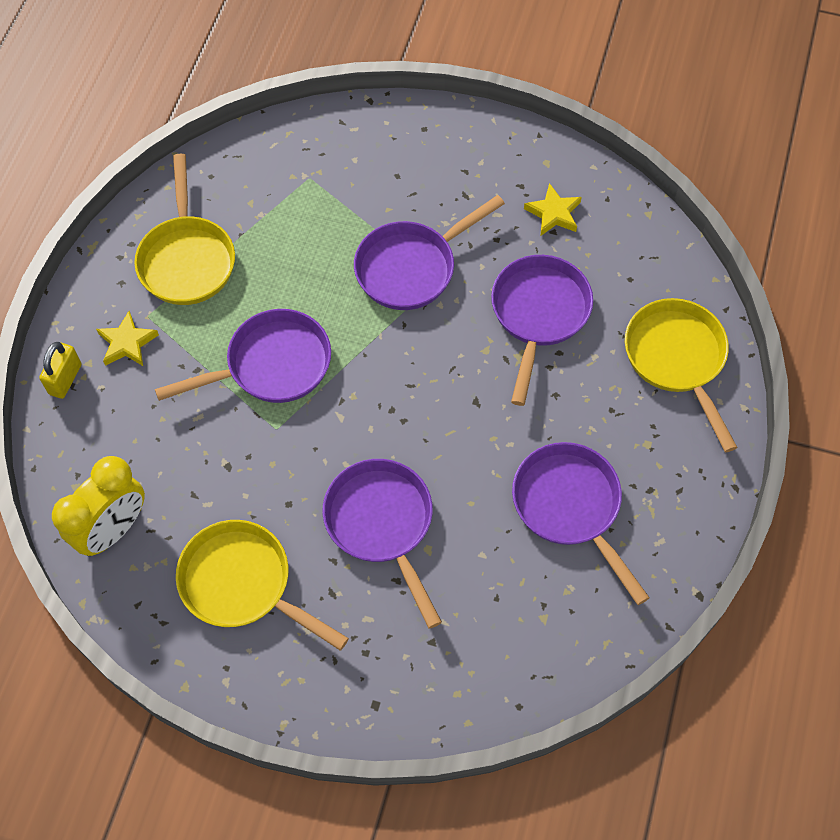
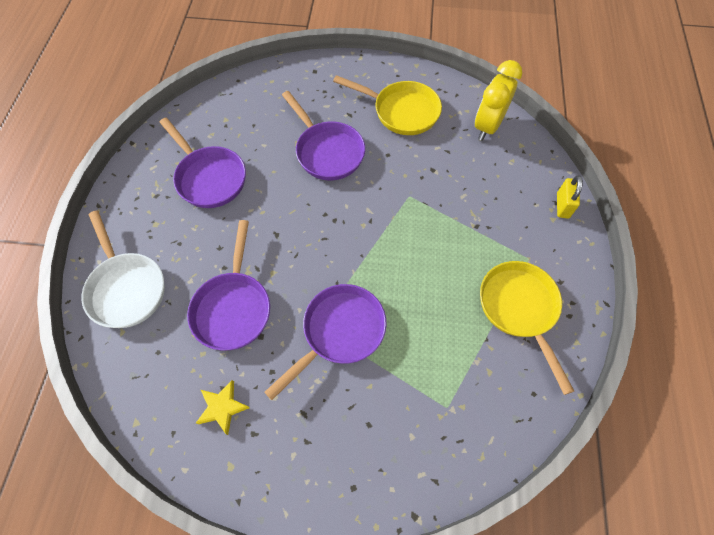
camera: 170 degrees right, 0 degrees up
yellow star [96,311,159,366] -> none
purple pan [155,309,331,403] -> none
yellow pan [625,298,738,452] -> white pan [82,210,165,328]

